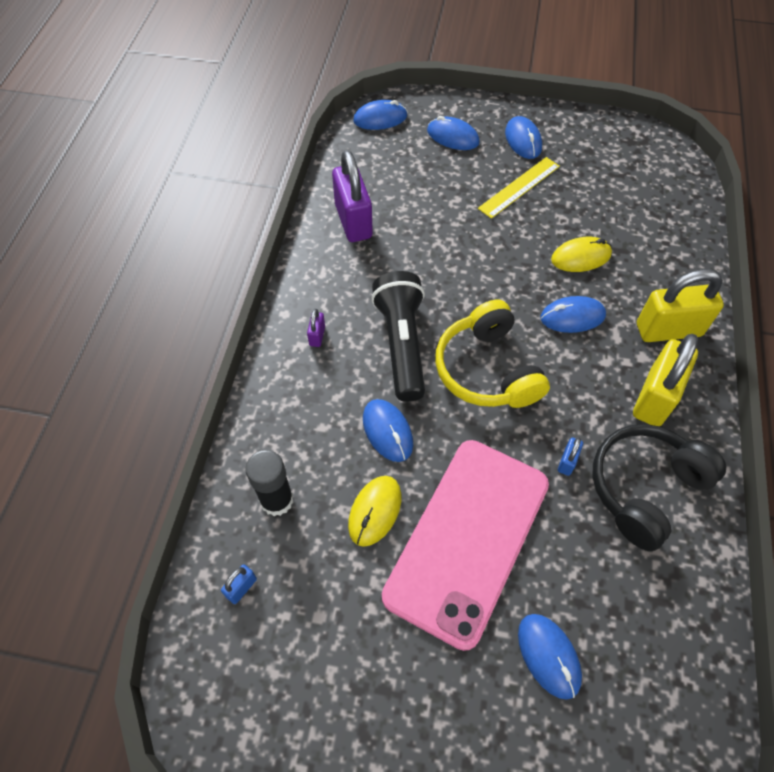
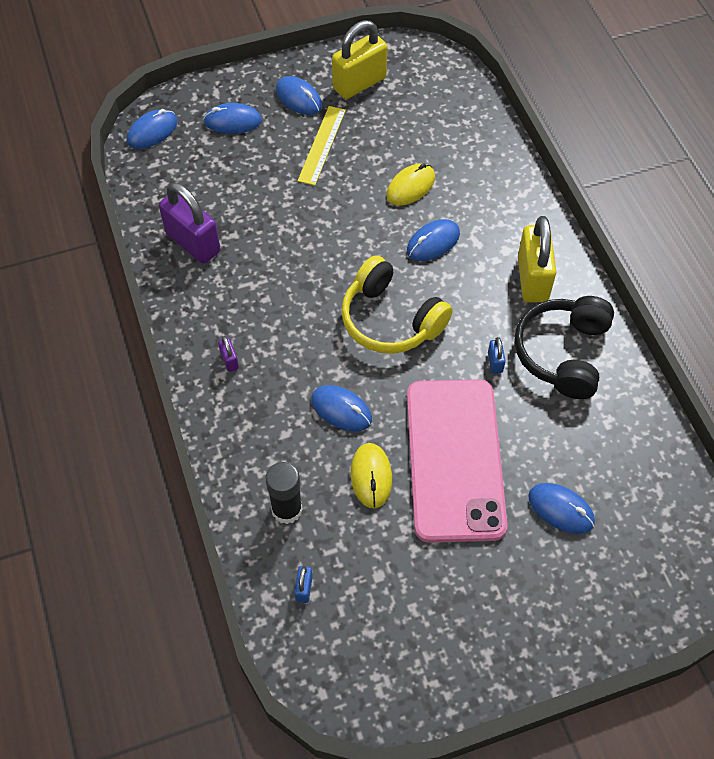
camera: 30 degrees left, 0 degrees up
black flashlight [371,271,425,402] -> none
yellow padlock [637,269,724,342] -> yellow padlock moved to [332,20,387,99]

